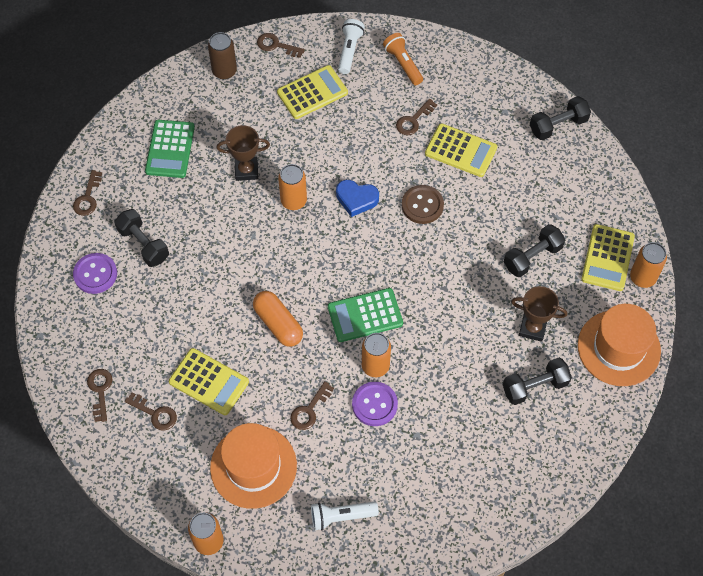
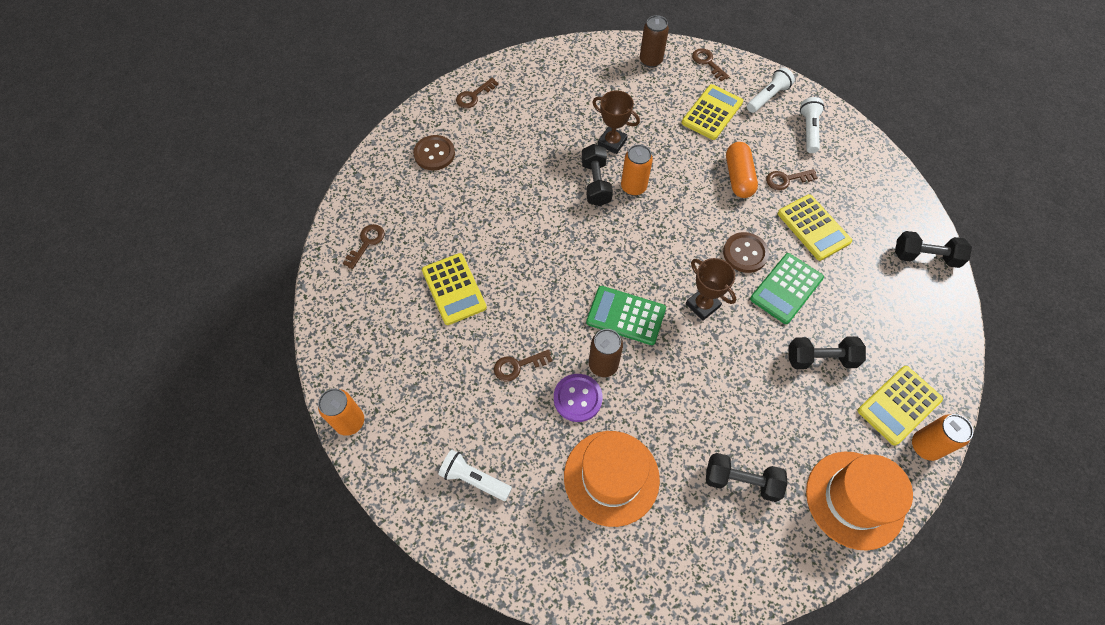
camera: 35 degrees right, 0 degrees up
purple button [73,253,117,294] -> brown button [413,135,455,170]
black dumbbell [115,209,169,267] -> black dumbbell moved to [582,144,613,206]
brown key [125,392,177,431] -> none
green calculator [145,120,195,178] -> green calculator moved to [750,253,824,324]
orange hat [210,423,297,509] -> orange hat moved to [564,431,660,527]
orange capsule [253,291,303,347] -> orange capsule moved to [726,142,758,198]
yellow calculator [277,65,348,119] -> yellow calculator turned 60 degrees counterclockwise [682,84,743,140]
blue heart [336,180,379,217] -> none
orange can [362,333,391,377] -> brown can [589,329,623,377]
orange flashlight [383,33,423,85] -> white flashlight [800,97,825,153]
brown trophy [511,286,567,342] -> brown trophy moved to [686,258,736,321]

